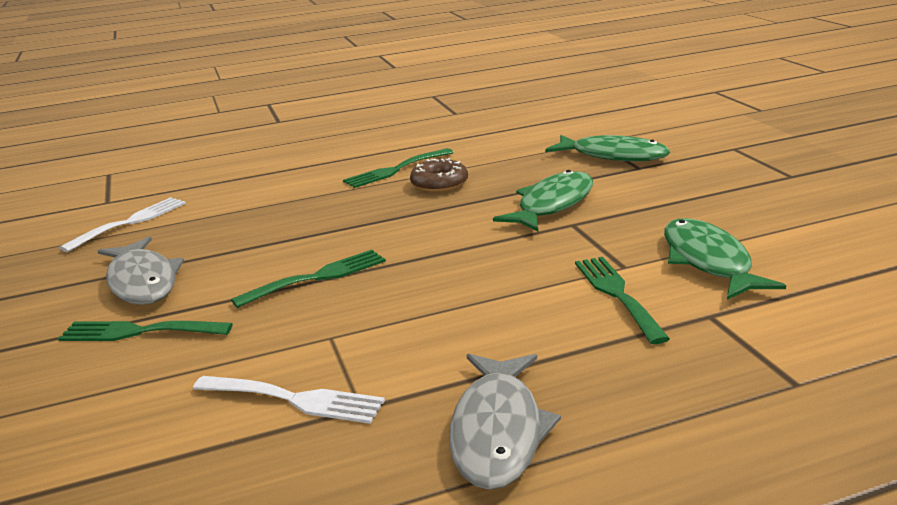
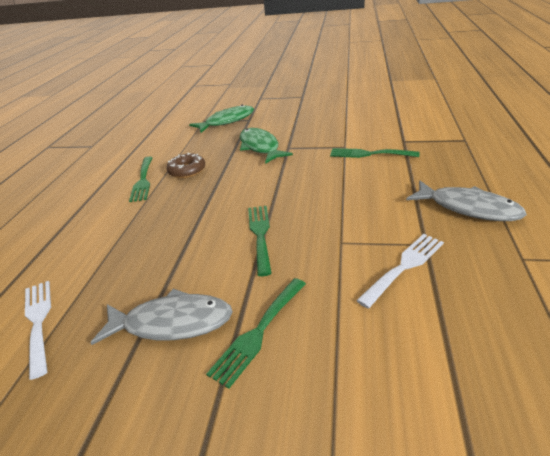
camera: 60 degrees left, 10 degrees up
green fish [664,218,786,300] -> none

